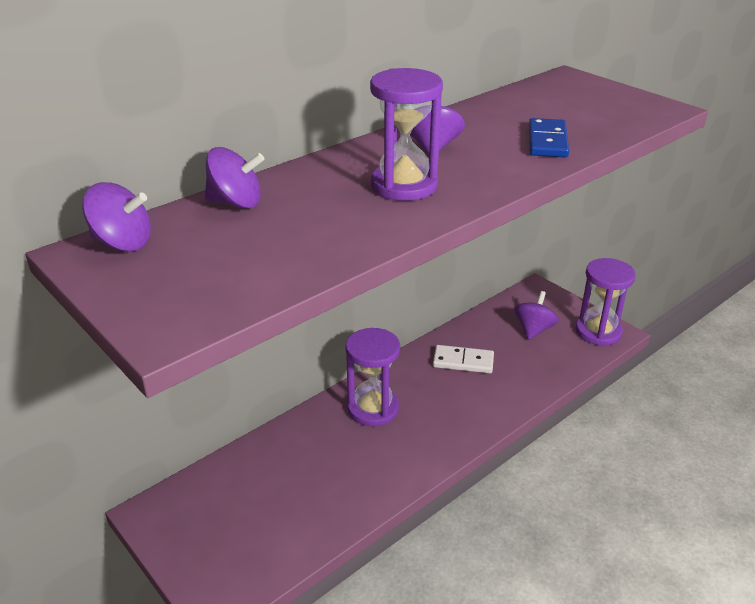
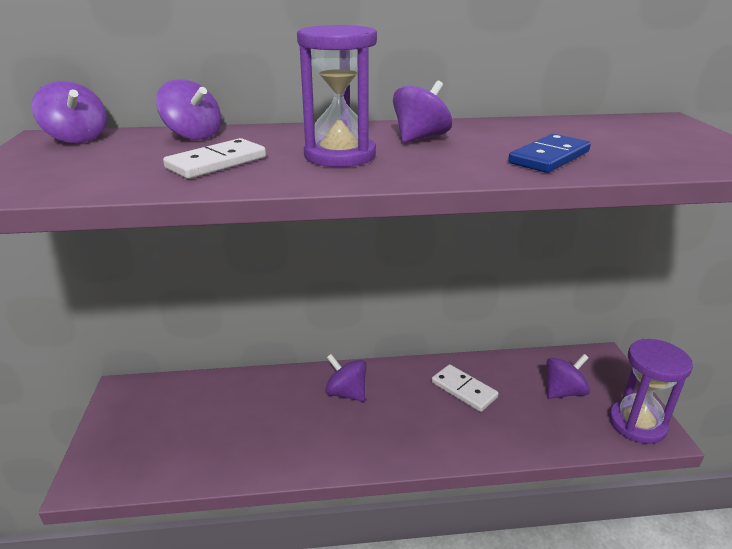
camera: 35 degrees right, 5 degrees down
purple hourglass [346,328,400,426] -> purple spinning top [325,354,367,402]
none -> white domino [163,138,266,179]

